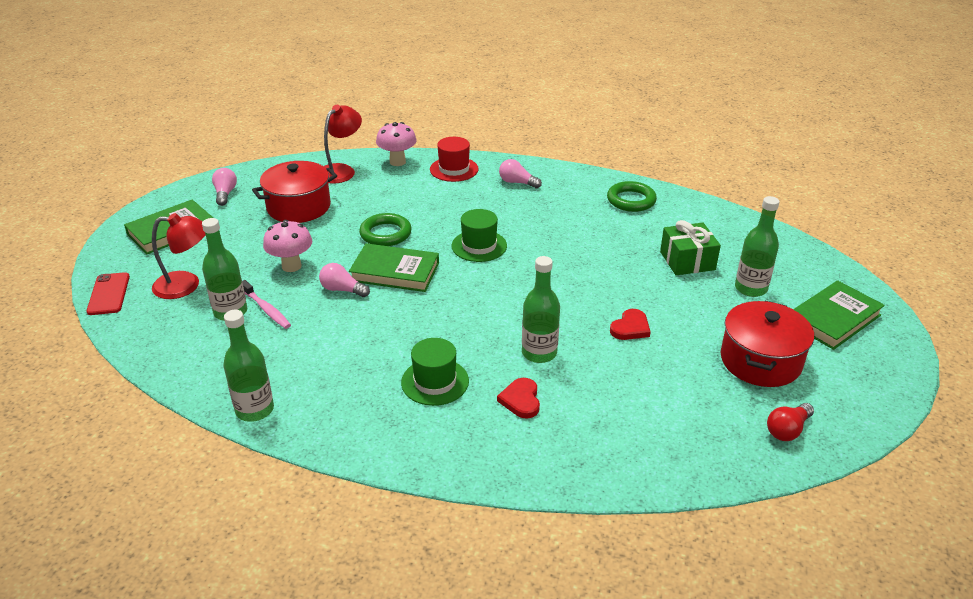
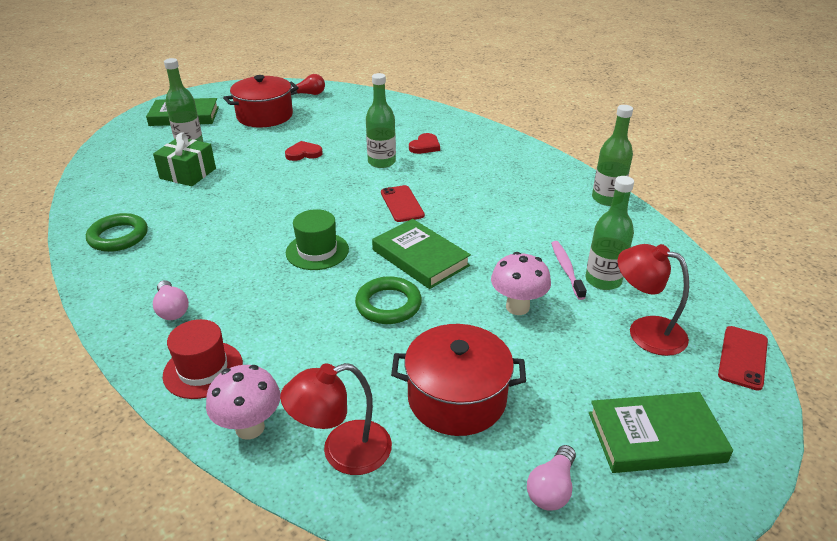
camera: 145 degrees left, 0 degrees up
pink light bulb [319,263,370,297] -> none
green hat [401,338,469,406] -> none
none -> red phone [381,185,425,222]

